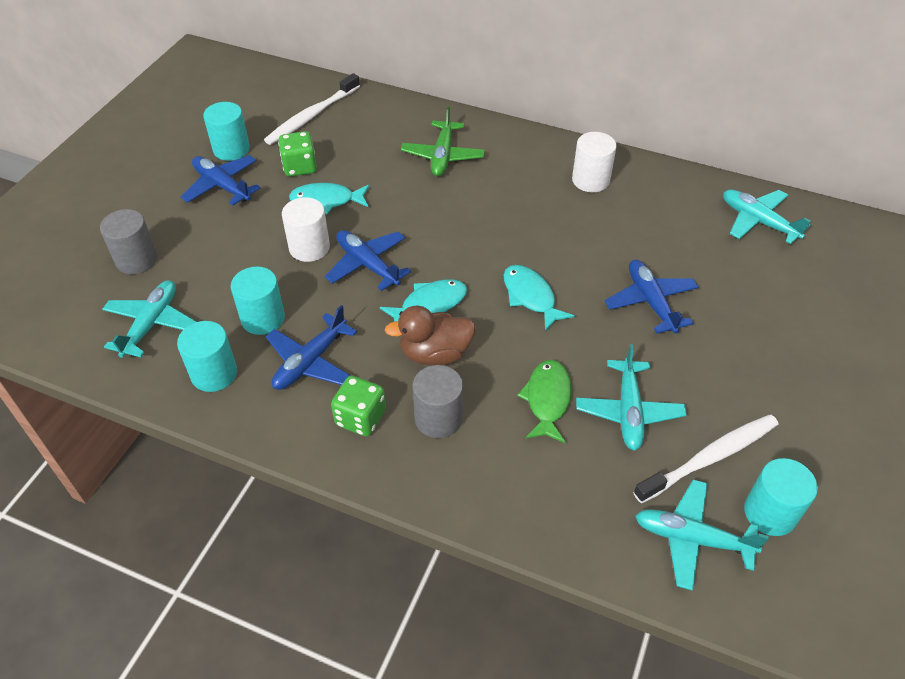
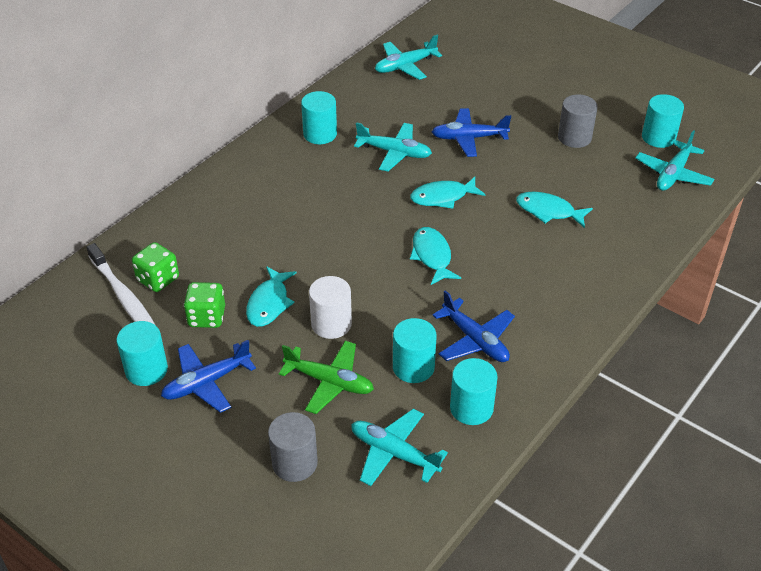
camera: 75 degrees left, 5 degrees down
blue plane [325,230,411,291] -> none
green dice [331,376,386,436] -> green dice moved to [132,242,179,292]
brown duck [384,306,476,366] -> none
green plane [401,106,485,176] -> green plane moved to [279,341,374,414]
grey cylinder [413,365,463,438] -> grey cylinder moved to [558,95,598,148]
green fish [517,360,571,443] -> turquoise fish [516,192,593,228]
white cylinder [572,132,617,192] -> turquoise cylinder [301,91,337,144]
turquoise plane [576,344,686,451] -> turquoise plane moved to [354,122,432,172]
white toothbrush [633,414,778,503] -> none

